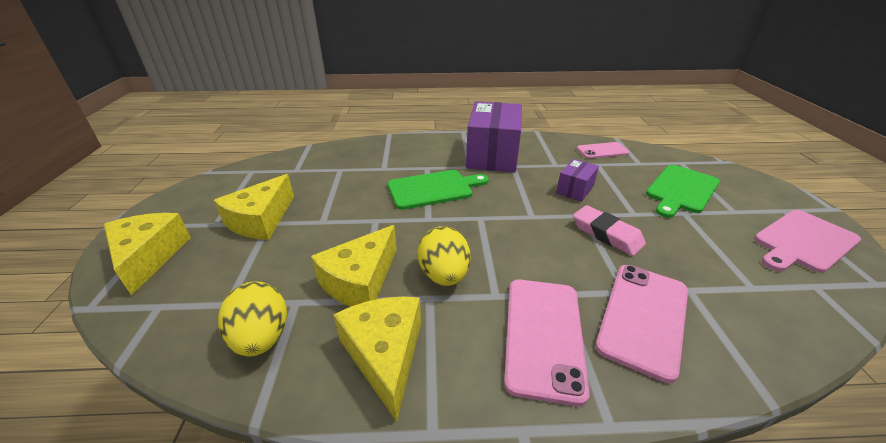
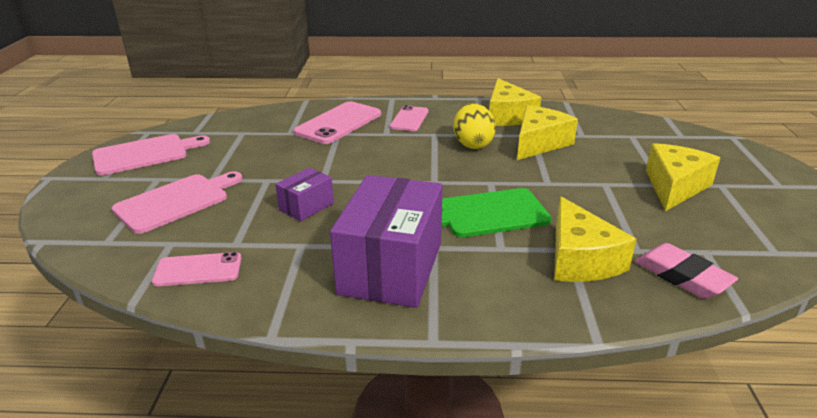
camera: 175 degrees left, 5 degrees down
yellow cheese [104,213,191,296] -> yellow cheese moved to [554,196,636,282]
yellow egg [218,281,287,356] -> none
pink phone [504,280,590,406] -> pink phone [390,105,429,131], size x0.61
pink eraser [573,205,646,256] -> pink eraser moved to [635,243,738,299]
green cutting board [646,165,720,218] -> pink cutting board [112,171,243,234]

